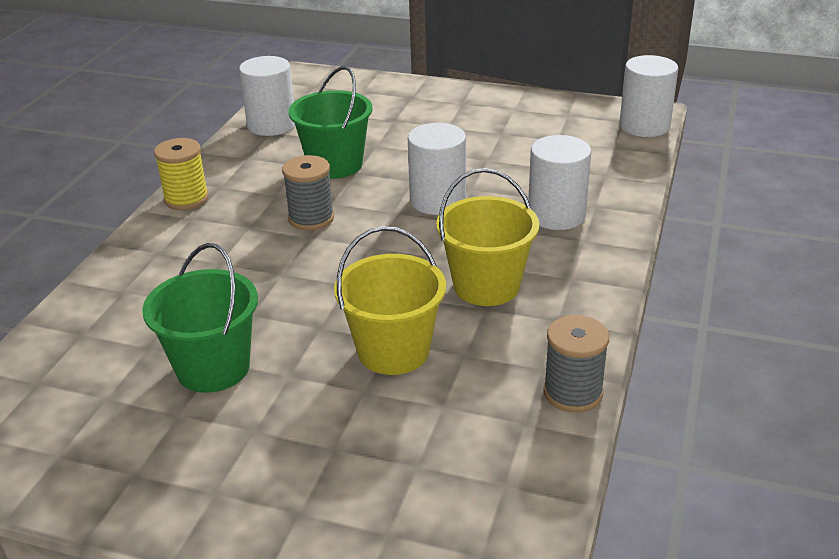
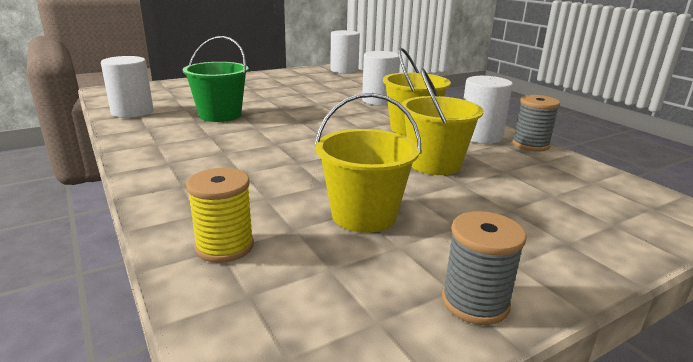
camera: 50 degrees left, 10 degrees down
green bucket [142,243,258,393] -> yellow bucket [315,93,421,233]
yellow spool [154,138,209,210] -> yellow spool moved to [186,168,254,263]
grey spool [282,155,334,231] -> grey spool moved to [442,211,526,325]
white cylinder [408,123,466,215] -> white cylinder moved to [463,76,513,144]

